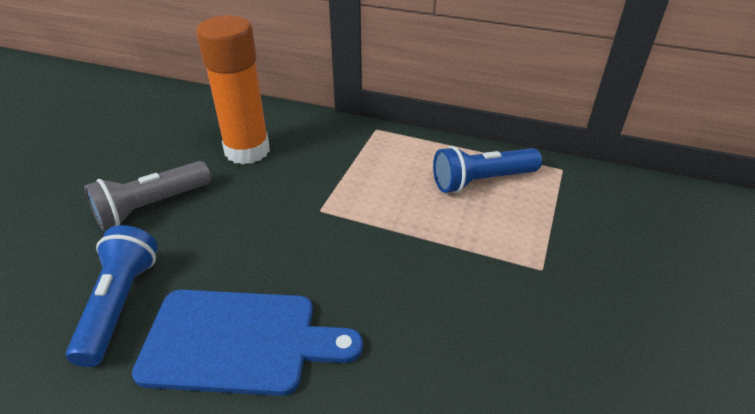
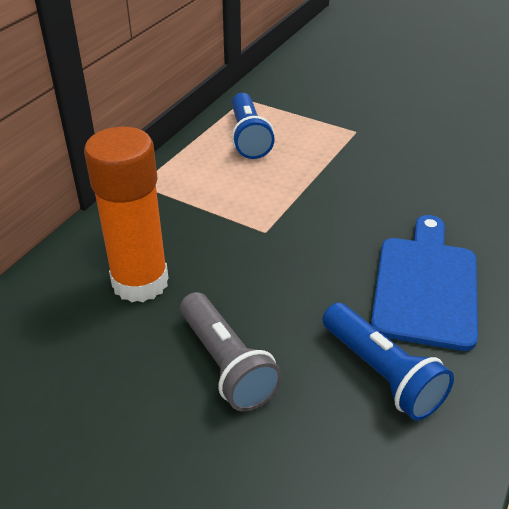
camera: 80 degrees left, 0 degrees up
blue flashlight [66,225,158,367] -> blue flashlight turned 135 degrees counterclockwise [323,303,454,421]

